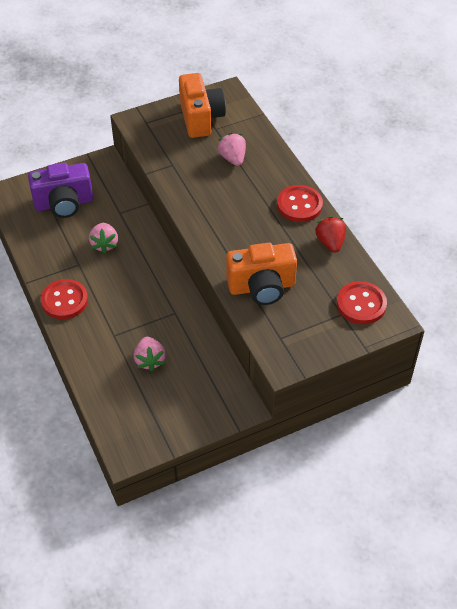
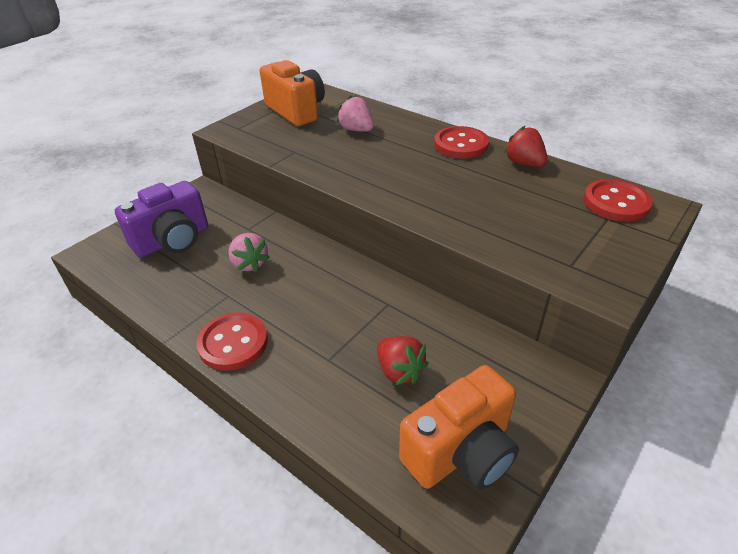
camera: 25 degrees left, 10 degrees down
pink strawberry [133,337,166,371] -> red strawberry [377,336,429,385]
orange camera [226,243,297,305] -> orange camera moved to [399,365,519,490]

